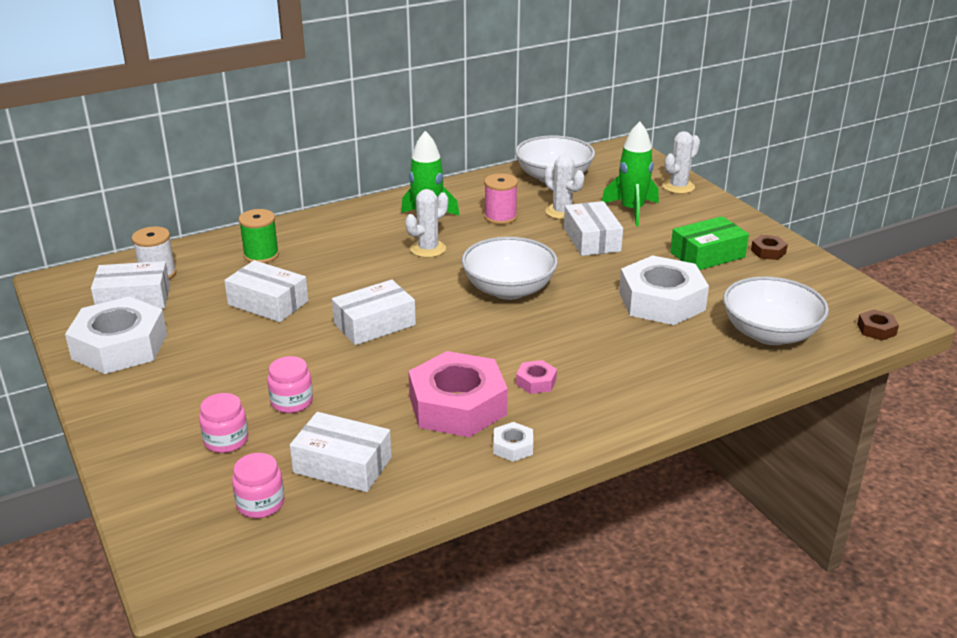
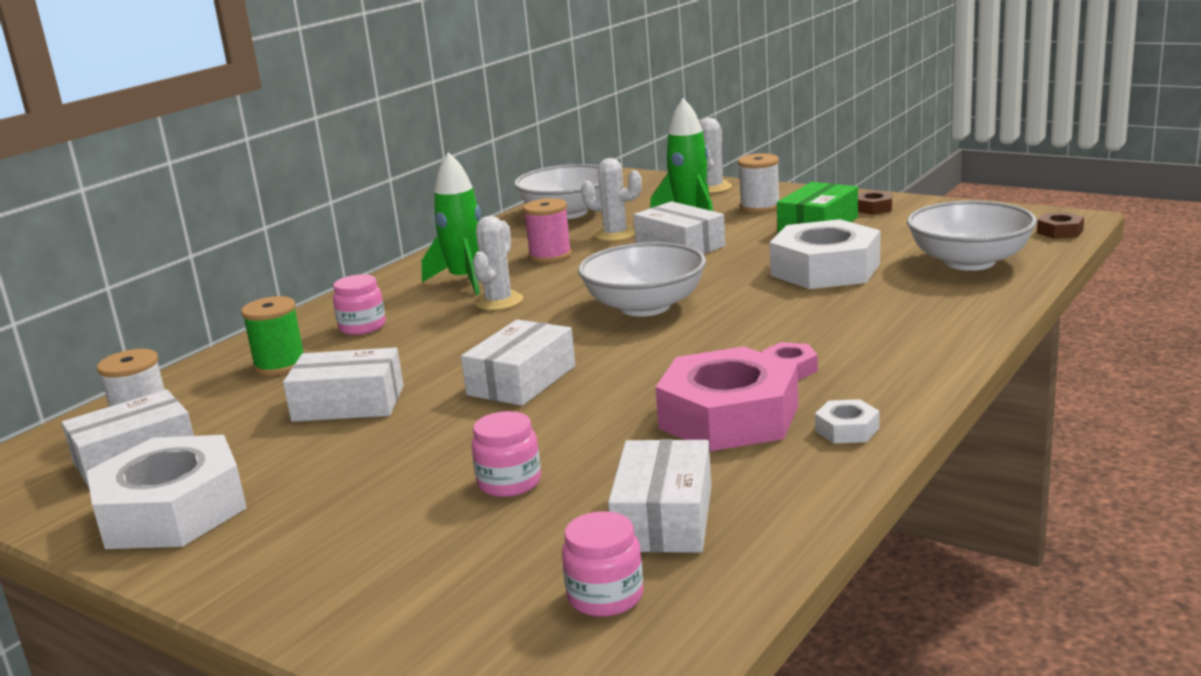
camera: 25 degrees left, 10 degrees down
pink jar [199,393,248,453] -> pink jar moved to [333,274,386,335]
white box [290,412,392,492] -> white box turned 75 degrees counterclockwise [608,439,711,553]
none -> white spool [738,154,779,213]

